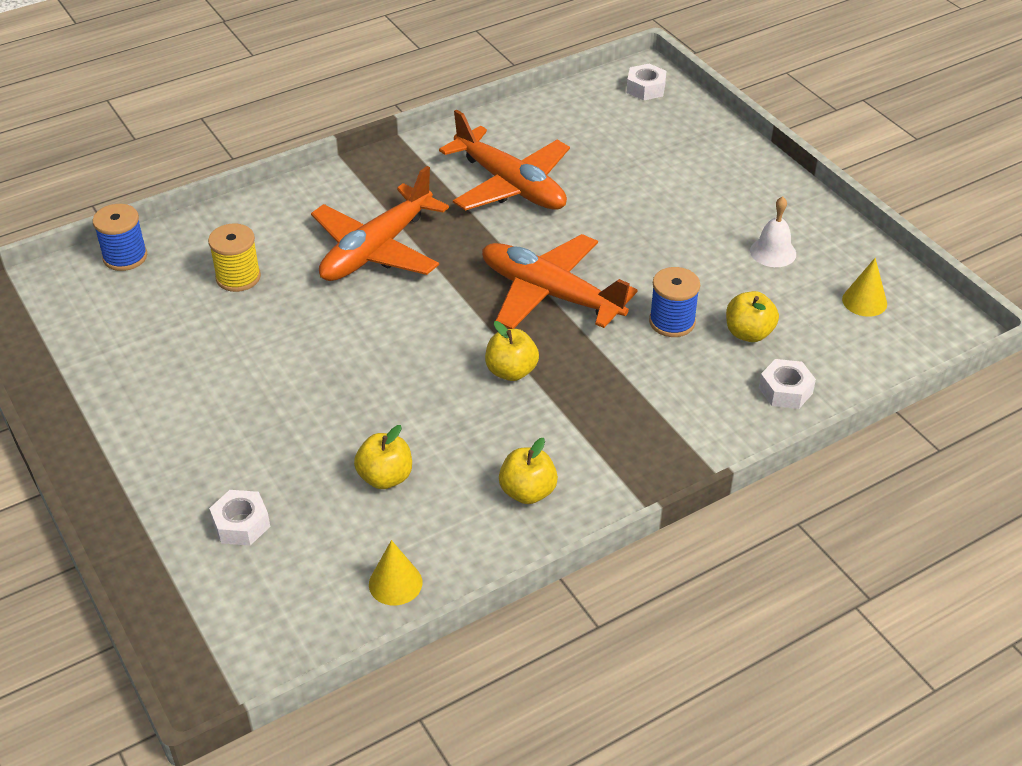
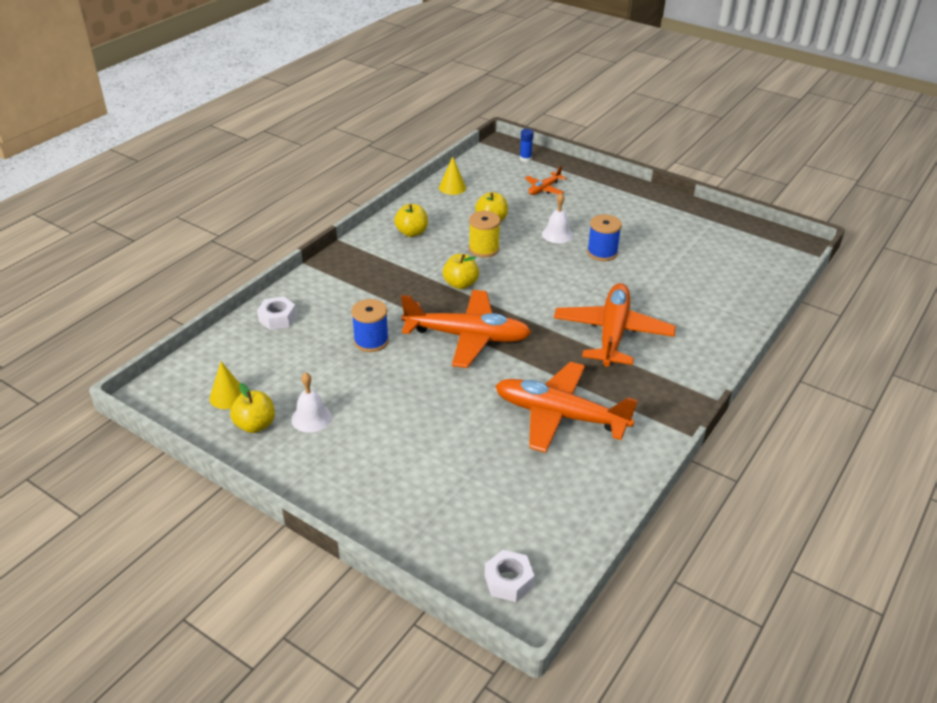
camera: 155 degrees right, 5 degrees down
blue spool [93,204,147,271] -> blue spool moved to [587,214,622,261]
yellow spool [208,223,261,292] -> yellow spool moved to [469,211,501,257]
white nut [209,490,270,546] -> orange plane [525,166,567,195]
yellow apple [726,291,779,342] -> yellow apple moved to [230,383,275,433]
none -> blue glue stick [520,129,533,162]
none -> white bell [542,193,573,243]

